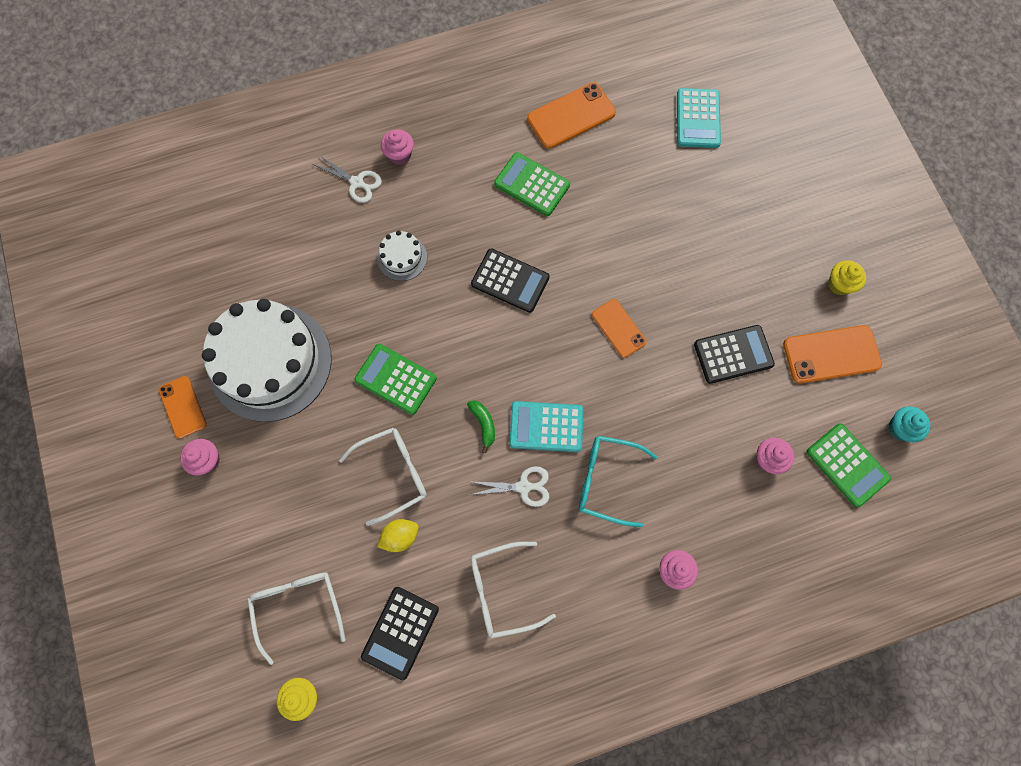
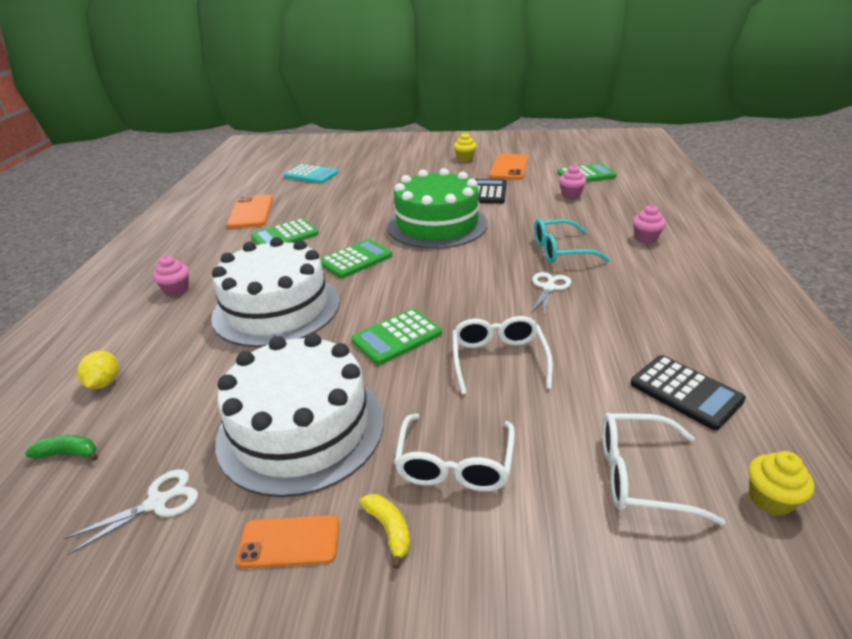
camera: 65 degrees left, 40 degrees down
pink cupcake [180,439,220,476] -> yellow banana [359,494,410,569]
white scissors [313,155,382,203] -> white scissors moved to [64,469,198,554]
white cake [377,230,427,281] -> white cake [211,237,340,347], size x2.35
yellow lemon [377,519,419,552] -> yellow lemon moved to [77,351,119,389]
green banana [467,401,495,453] -> green banana moved to [25,435,98,461]
black calculator [471,248,550,313] -> green calculator [320,239,392,278]
white glasses [471,542,556,638] -> white glasses moved to [394,414,515,492]
turquoise calculator [509,401,584,452] -> none
turquoise glasses [579,435,657,527] -> turquoise glasses turned 45 degrees clockwise [534,219,610,263]
orange phone [592,299,647,358] -> green cake [387,168,488,249]
turquoise cupcake [888,407,930,442] -> none

